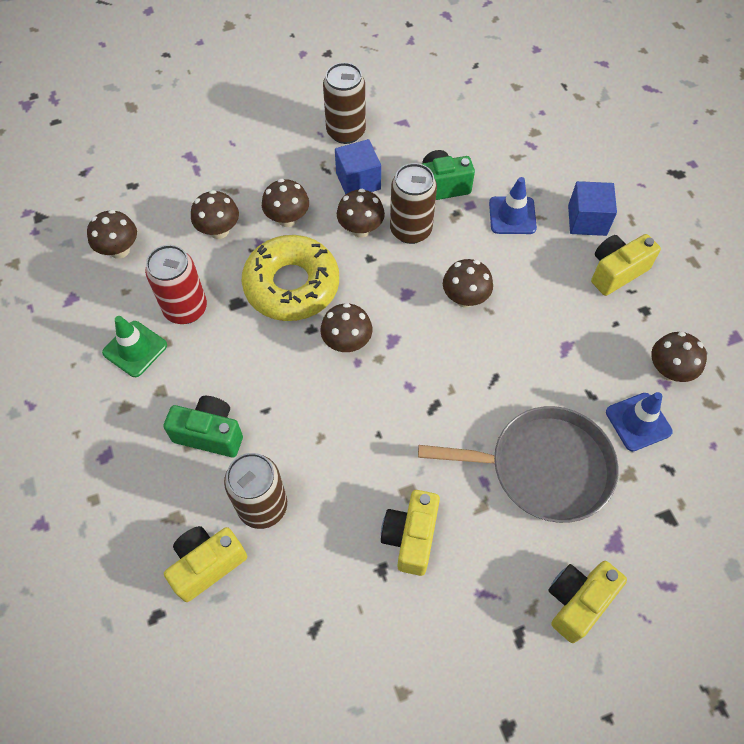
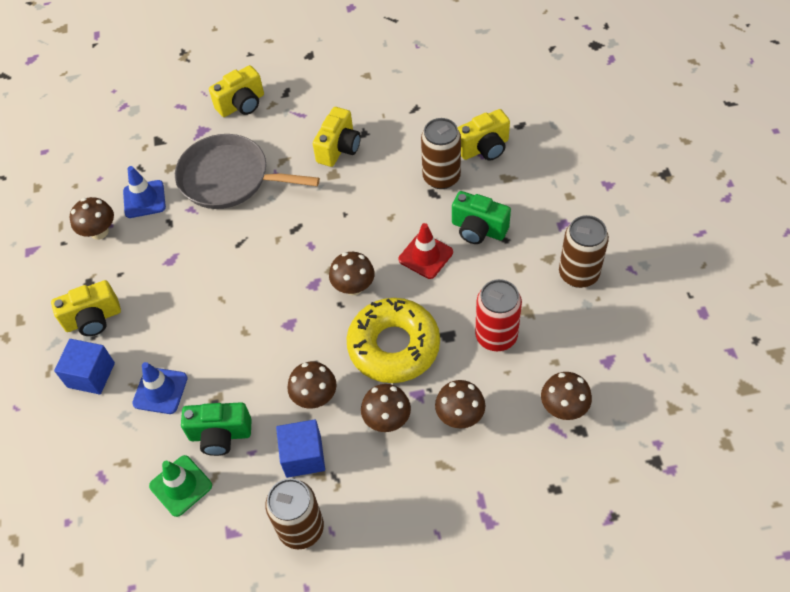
camera: 165 degrees left, 5 degrees down
green traffic cone [102,316,167,377] -> green traffic cone moved to [149,455,212,517]
brown can [390,163,437,244] -> brown can moved to [559,215,609,288]
brown mushroom [443,259,493,308] -> none
none -> red traffic cone [399,223,453,279]

